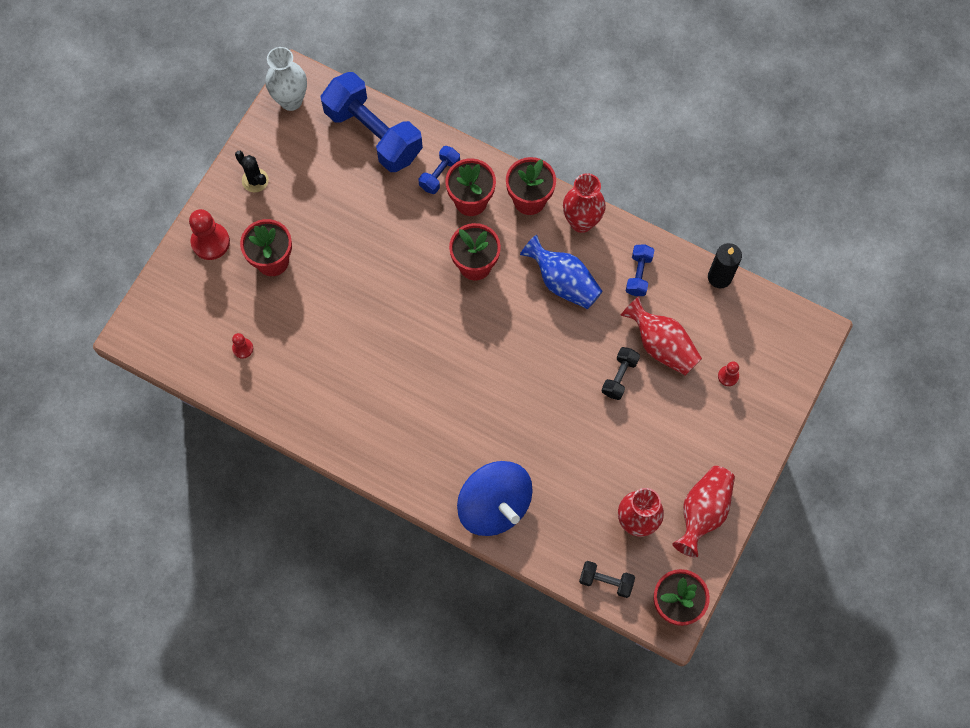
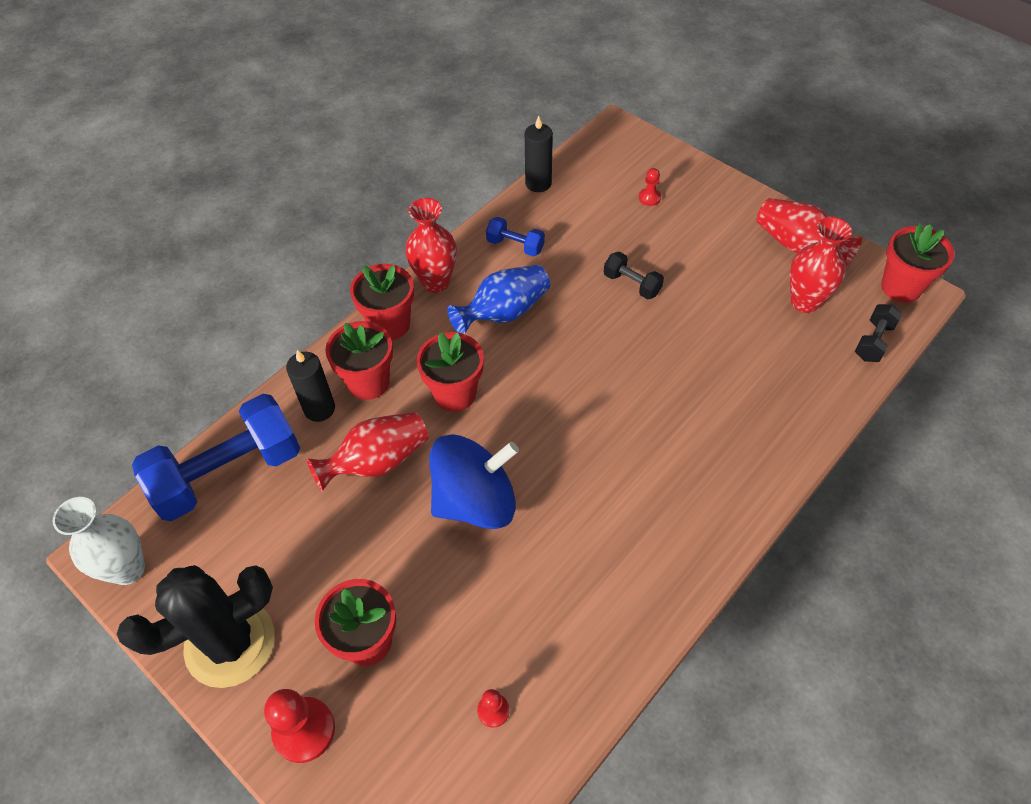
camera: 75 degrees left, 15 degrees down
black cactus [235,151,269,192] -> black cactus [117,565,275,688], size x2.19
blue dumbbell [419,146,460,194] -> black candle [286,350,335,422]
blue spinning top [457,461,532,536] -> blue spinning top moved to [429,434,519,529]
red vase [620,296,702,376] -> red vase moved to [307,412,429,492]

